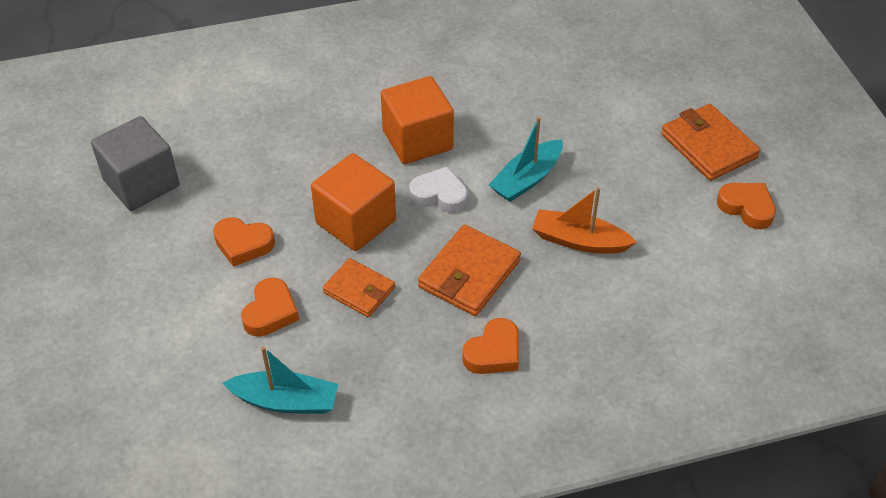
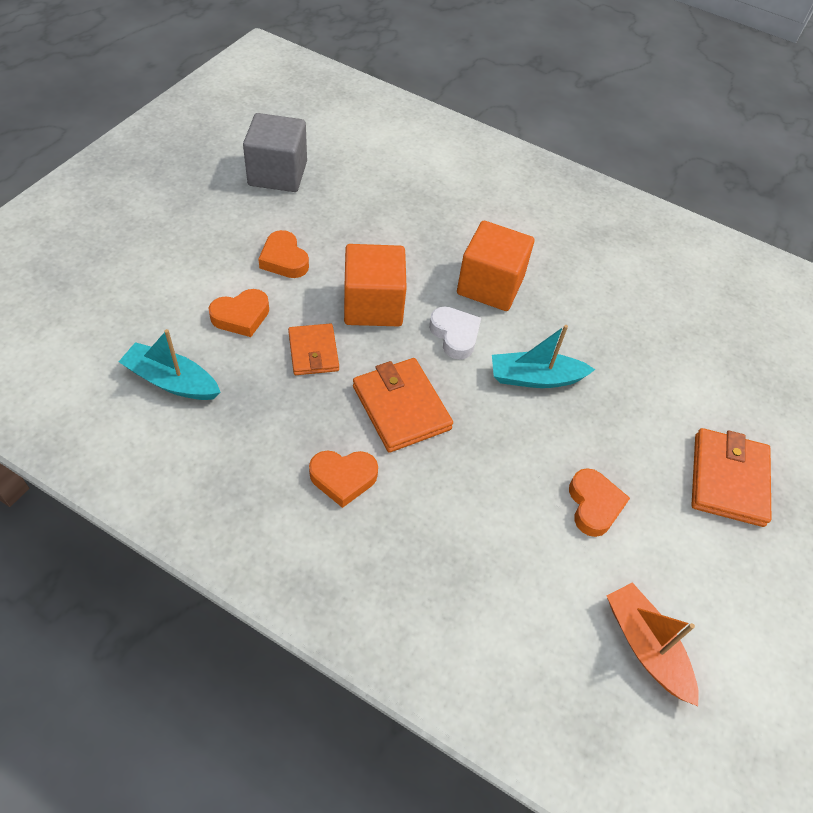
camera: 40 degrees right, 5 degrees up
turquoise boat [223,346,338,414] -> turquoise boat turned 150 degrees clockwise [119,329,221,400]
orange wallet [418,225,521,316] -> orange wallet turned 75 degrees clockwise [353,358,453,453]
orange boat [532,187,637,254] -> orange boat moved to [607,582,699,706]
orange heart [717,183,776,229] -> orange heart moved to [569,468,630,537]

